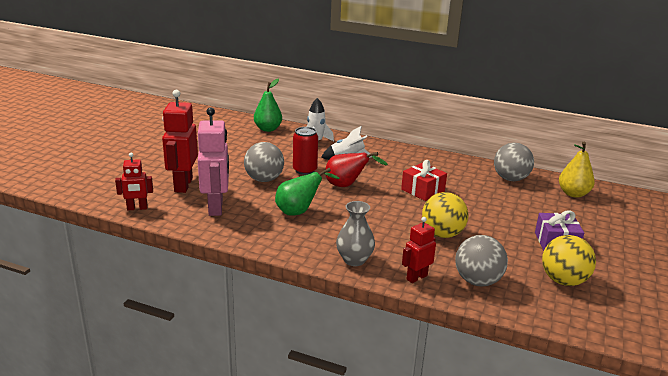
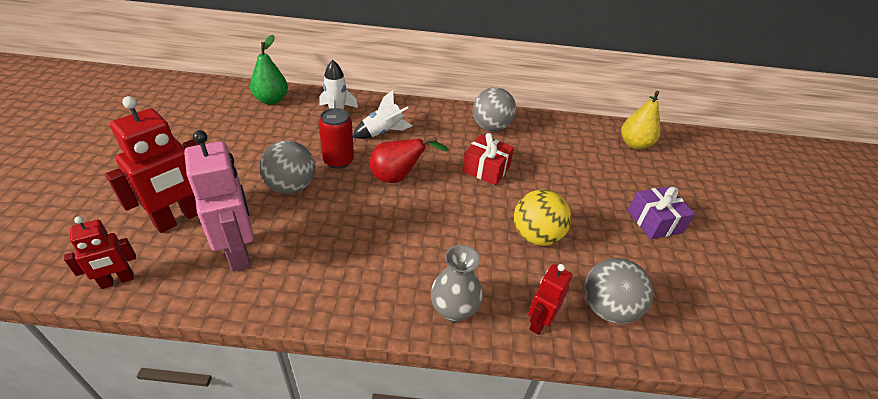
camera: 20 degrees left, 15 degrees up
red robot [162,90,198,193] -> red robot turned 120 degrees counterclockwise [105,96,200,233]
green pear [275,168,339,216] -> none
grey ball [494,143,534,181] -> grey ball moved to [473,87,516,132]
yellow ball [542,235,596,286] -> none

